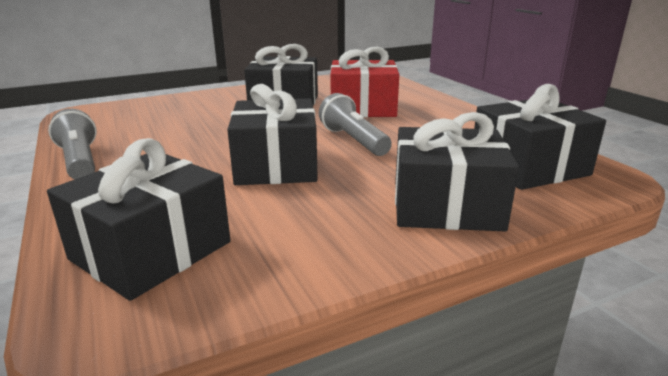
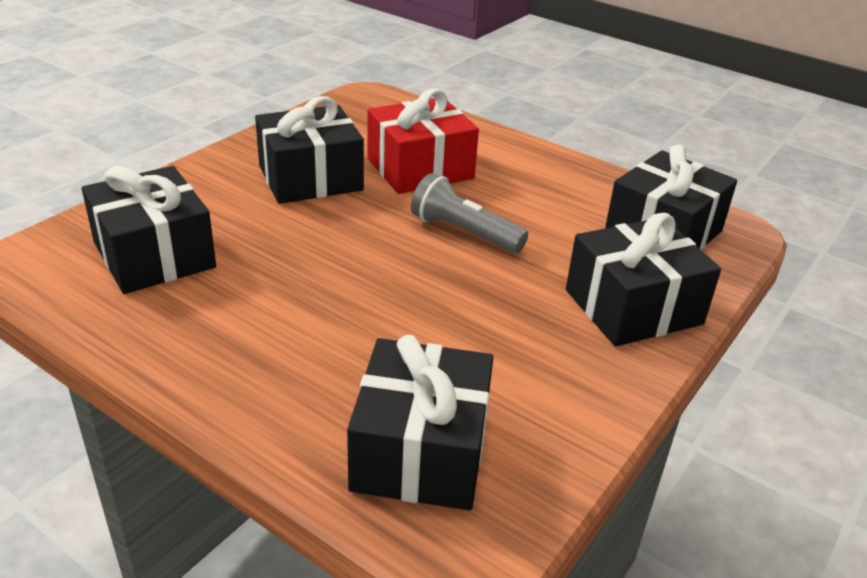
camera: 30 degrees left, 10 degrees up
grey flashlight [48,109,97,179] -> none
black gift [227,84,318,185] -> black gift moved to [82,166,216,294]

